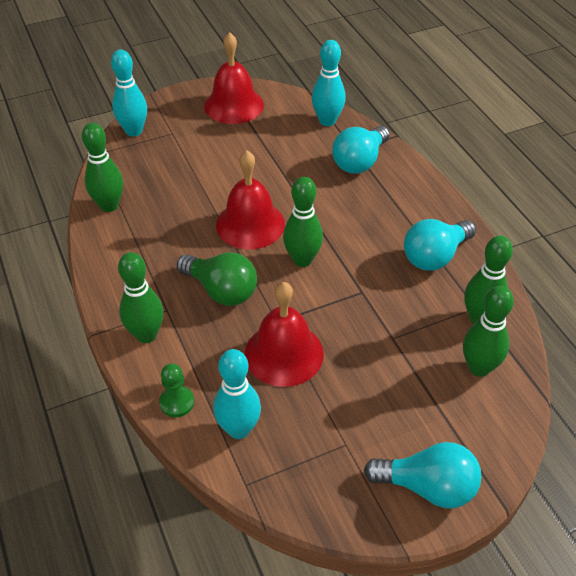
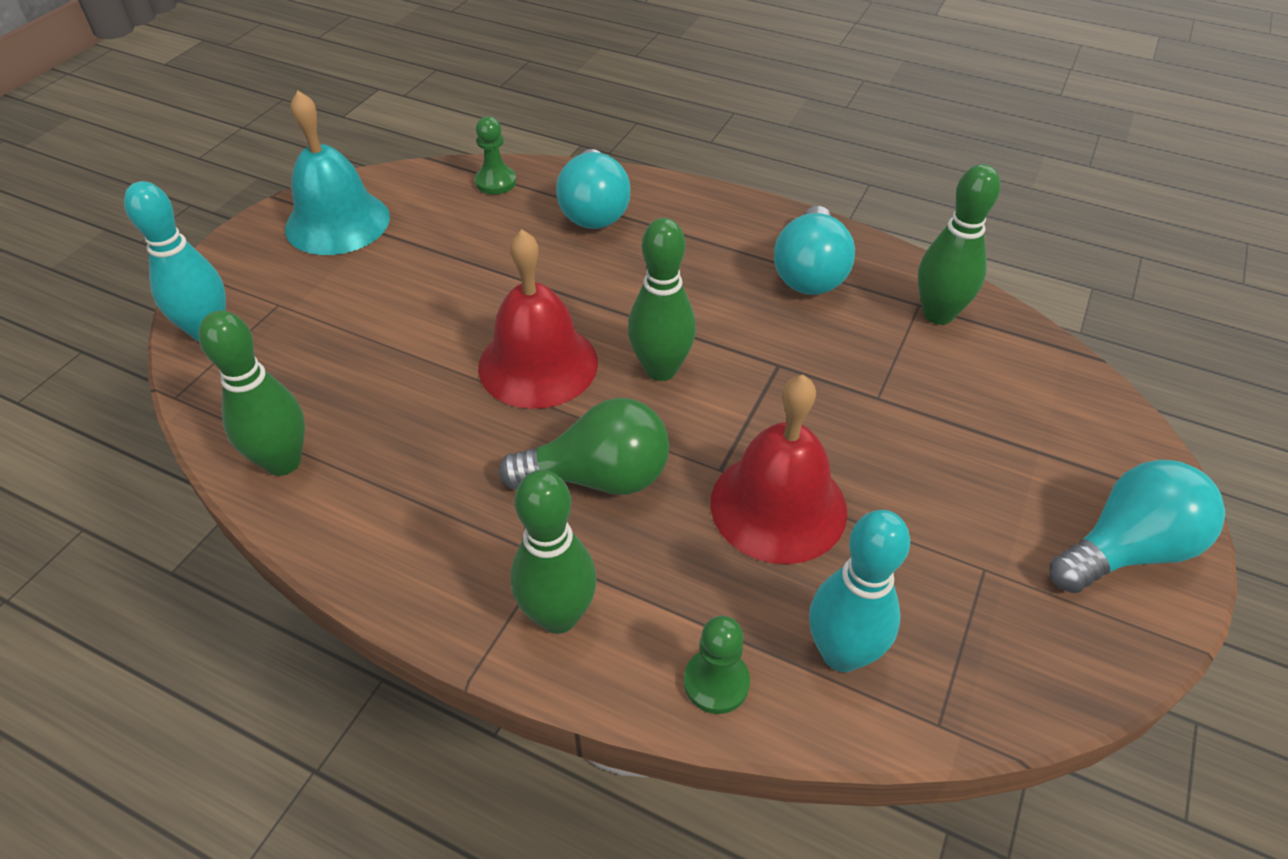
camera: 40 degrees left, 0 degrees up
red bell [204,32,264,124] -> turquoise bell [285,91,390,255]
turquoise bowling pin [312,40,346,126] -> green pawn [475,116,517,195]
green bowling pin [463,286,514,377] -> none

